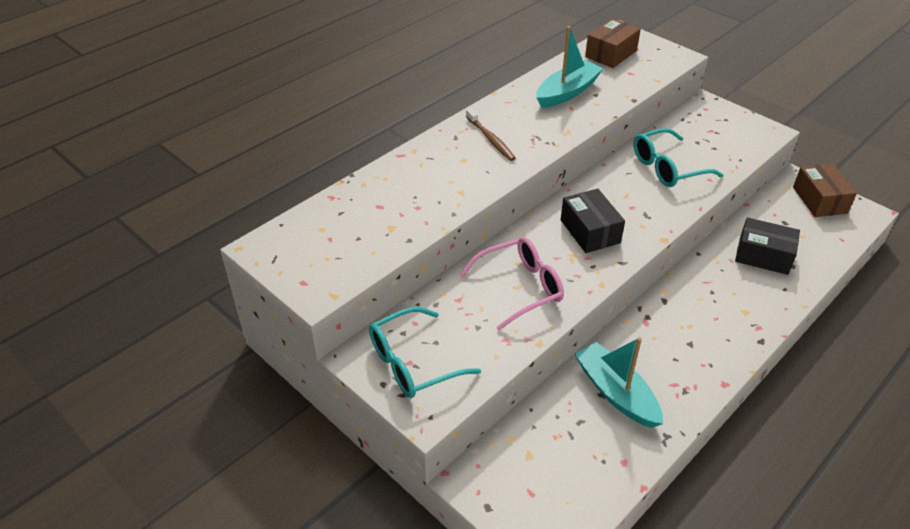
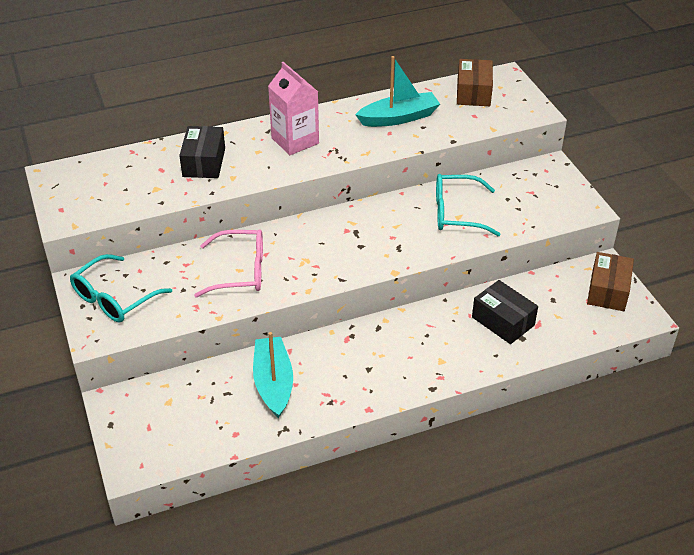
camera: 25 degrees right, 0 degrees up
turquoise glasses [369,307,481,398] -> turquoise glasses turned 45 degrees counterclockwise [70,254,172,323]
brown toothbrush [466,108,516,161] -> pink carton [268,62,319,155]
black box [561,189,625,253] -> black box moved to [179,126,225,178]
brown box [585,18,641,68] -> brown box turned 60 degrees counterclockwise [457,59,493,106]

